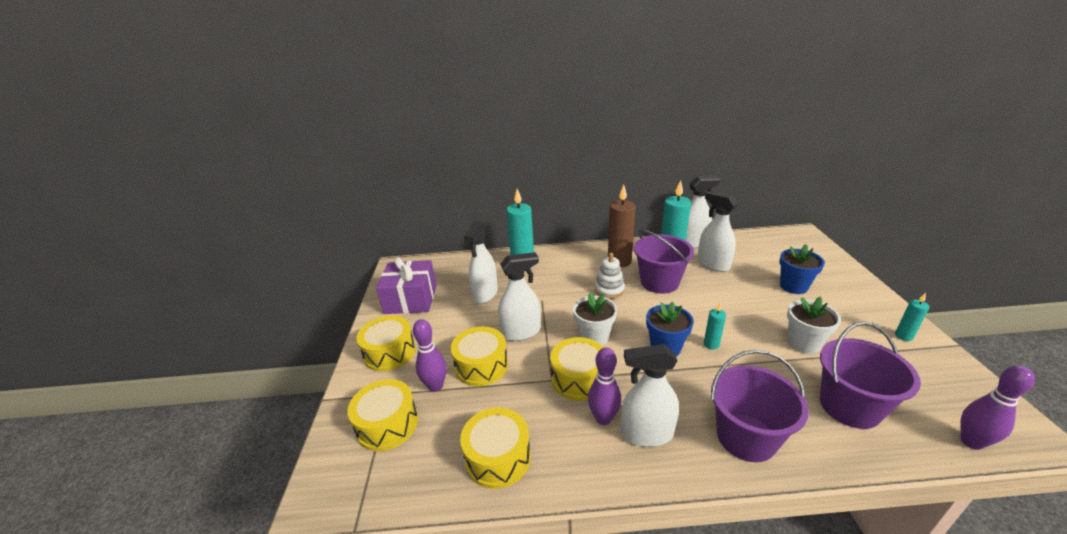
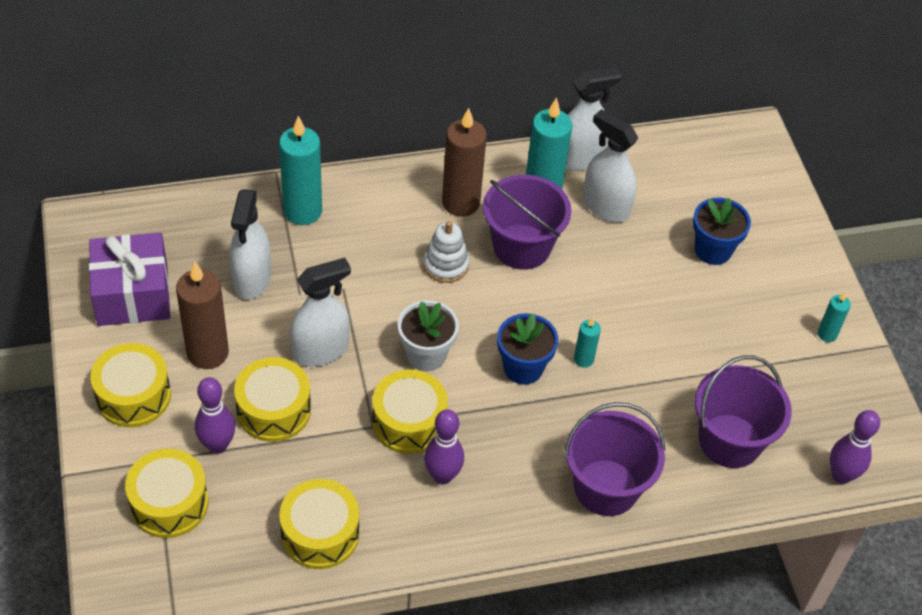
camera: 15 degrees left, 20 degrees up
white spray bottle [621,344,679,447] -> none
white flower pot [787,296,841,354] -> none
none -> brown candle [176,262,229,369]

